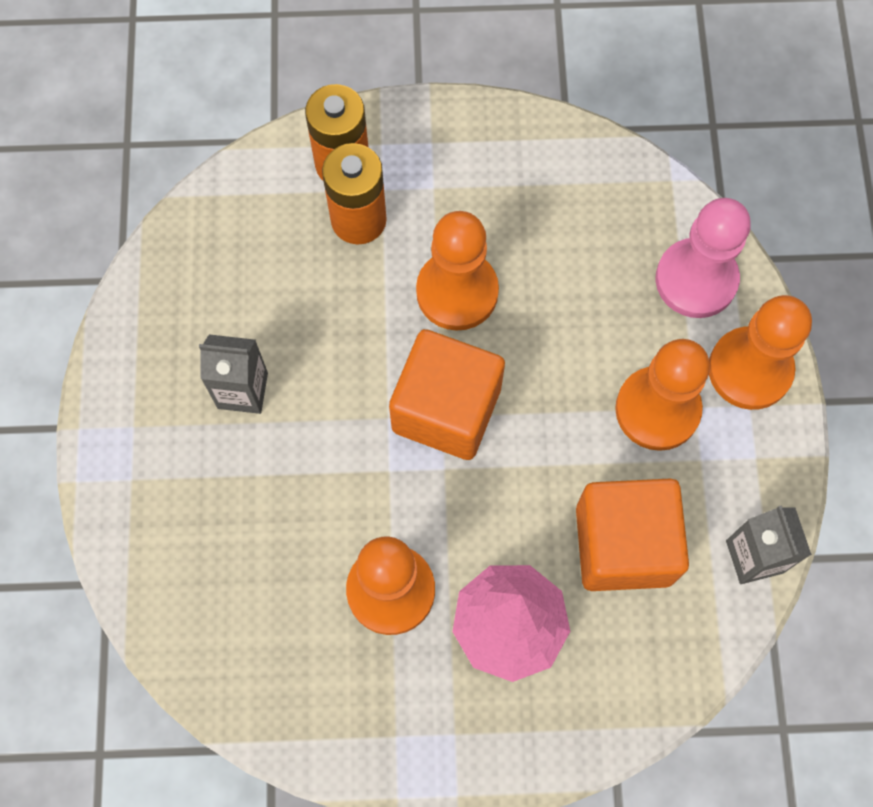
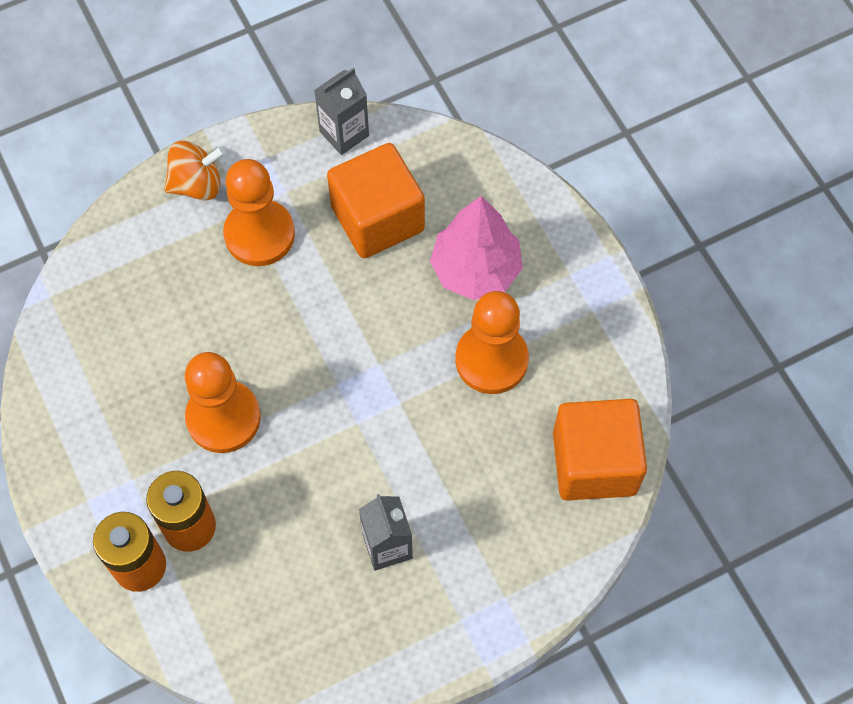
camera: 115 degrees left, 5 degrees down
orange cube [389,329,505,460] -> orange cube moved to [553,399,647,501]
pink pawn [655,198,751,318] -> none
orange pawn [709,295,812,410] -> orange spinning top [165,141,225,200]

